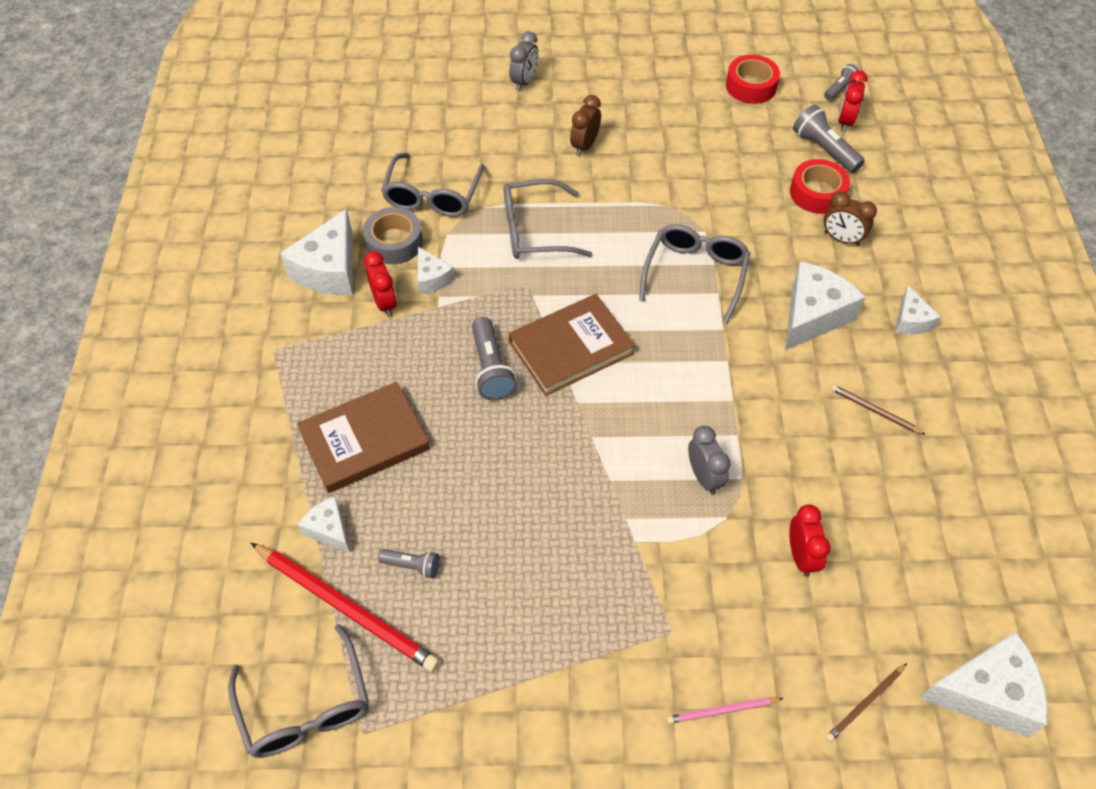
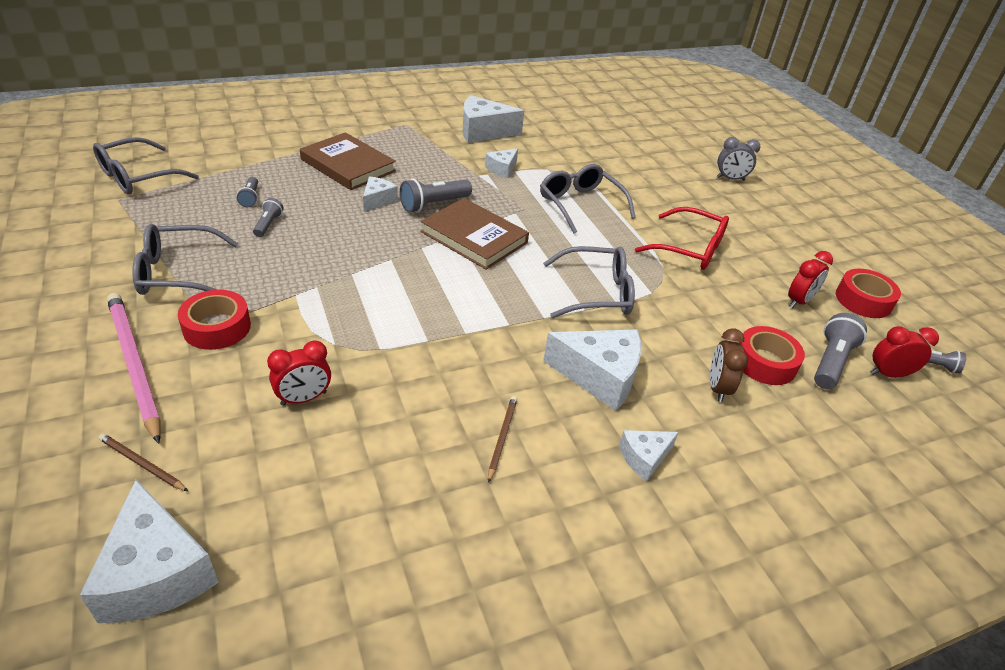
camera: 65 degrees right, 15 degrees down
red pencil [251,543,440,672] -> none
white cheese [298,497,350,552] -> white cheese moved to [363,176,398,211]
grey tape [363,207,423,264] -> none
red clock [364,251,397,317] -> red clock moved to [788,251,833,308]
grey glasses [381,153,485,217] -> grey glasses moved to [132,224,238,295]
brown clock [570,95,601,156] -> none
pink pencil [667,697,783,724] -> pink pencil [107,293,161,444], size x2.10
grey clock [688,426,730,495] -> none
none -> red tape [178,290,251,350]
none -> grey flashlight [253,198,284,237]
none -> red glasses [635,207,729,270]

